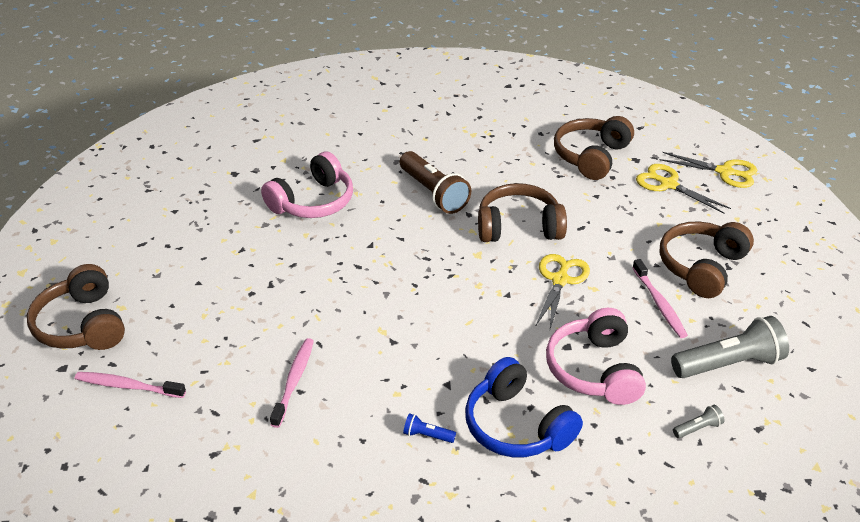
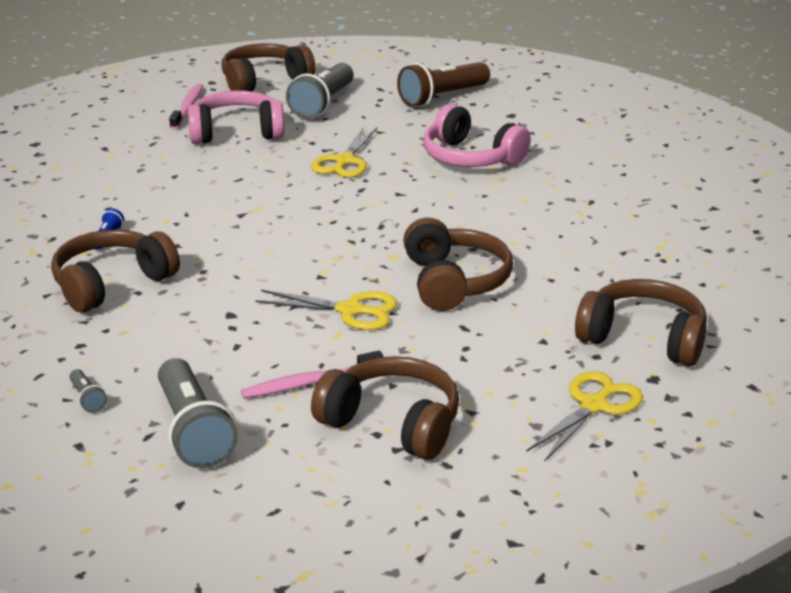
camera: 85 degrees right, 10 degrees down
pink toothbrush [270,338,314,428] -> none
brown flashlight [400,151,471,214] -> brown flashlight moved to [397,62,490,107]
blue headphones [465,357,583,457] -> brown headphones [51,230,180,313]
pink headphones [546,308,646,405] -> pink headphones moved to [188,91,284,144]
yellow scissors [660,152,757,188] -> yellow scissors moved to [311,127,377,178]
none -> grey flashlight [286,63,354,119]

